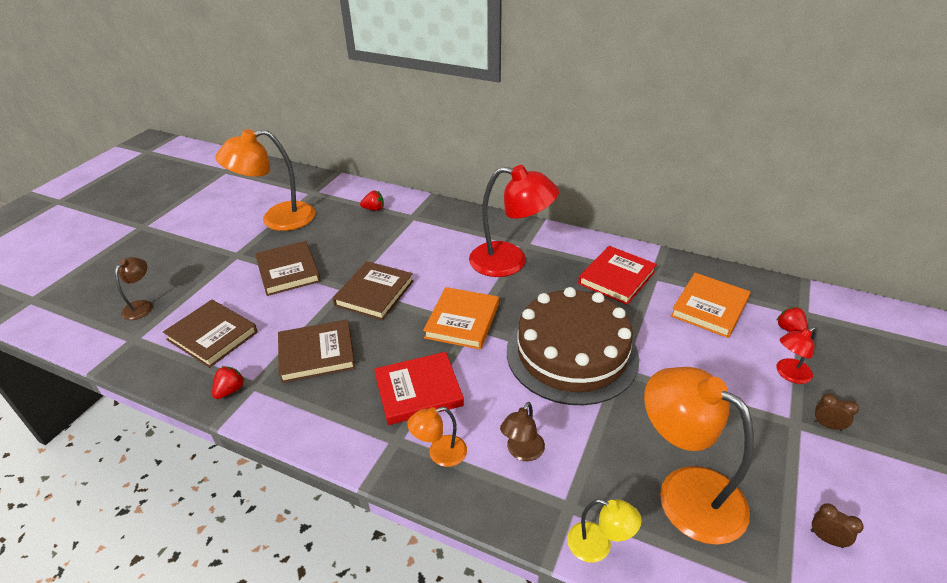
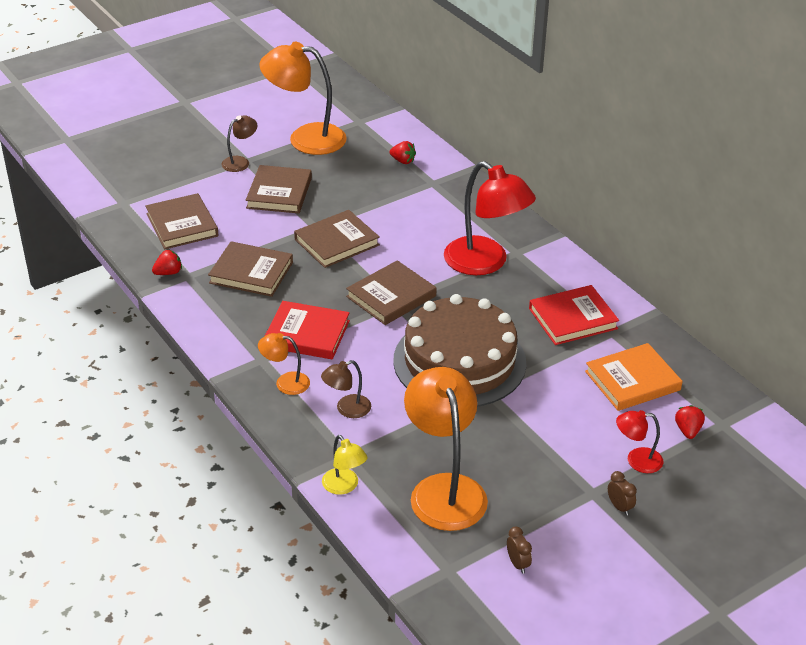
camera: 30 degrees right, 0 degrees up
brown lamp [115,257,153,320] -> brown lamp moved to [221,115,257,172]
orange book [423,287,499,350] -> brown book [346,260,437,325]

